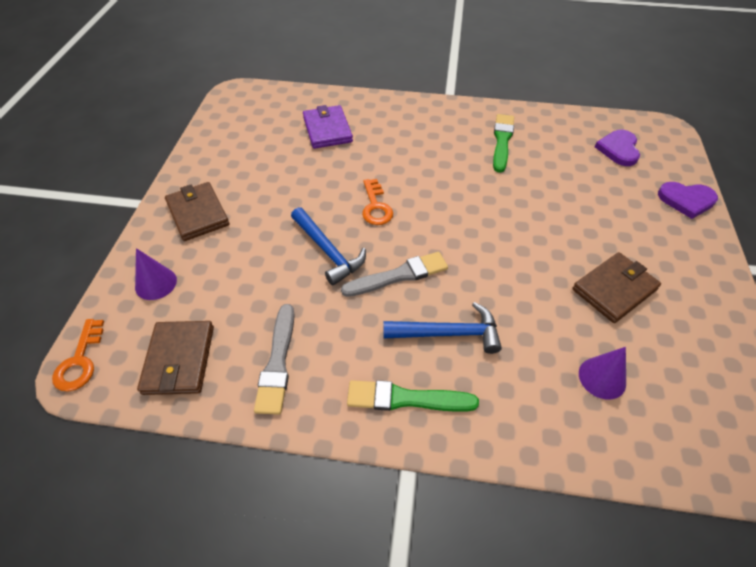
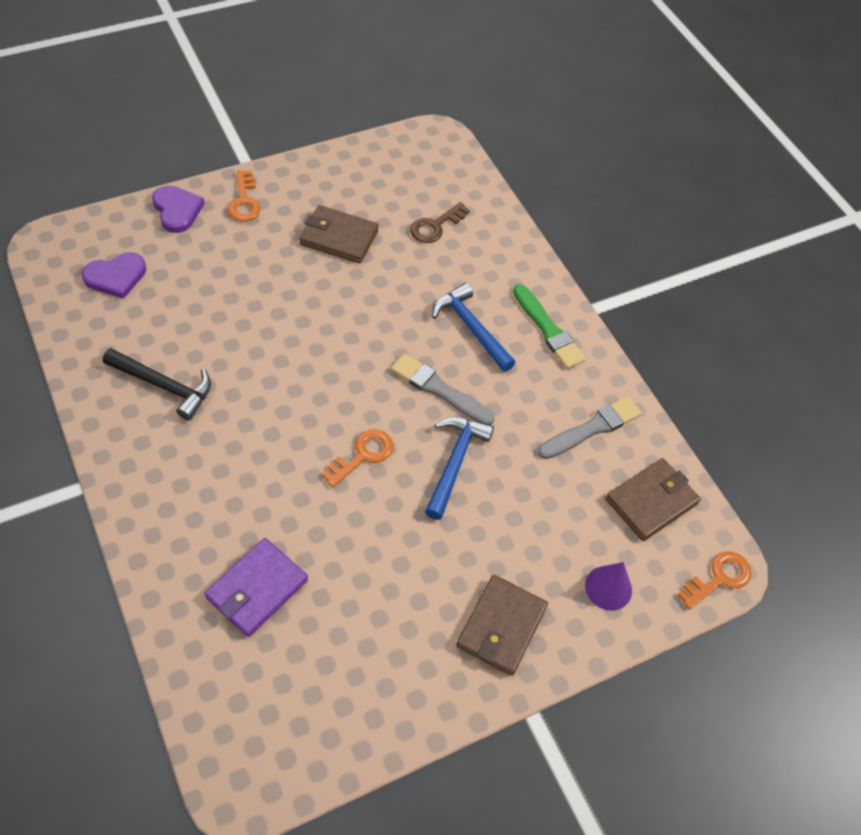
camera: 130 degrees left, 5 degrees up
green brush [493,114,514,173] -> black hammer [103,348,211,420]
purple cone [579,347,626,400] -> brown key [410,202,470,243]
none -> orange key [228,170,261,222]

